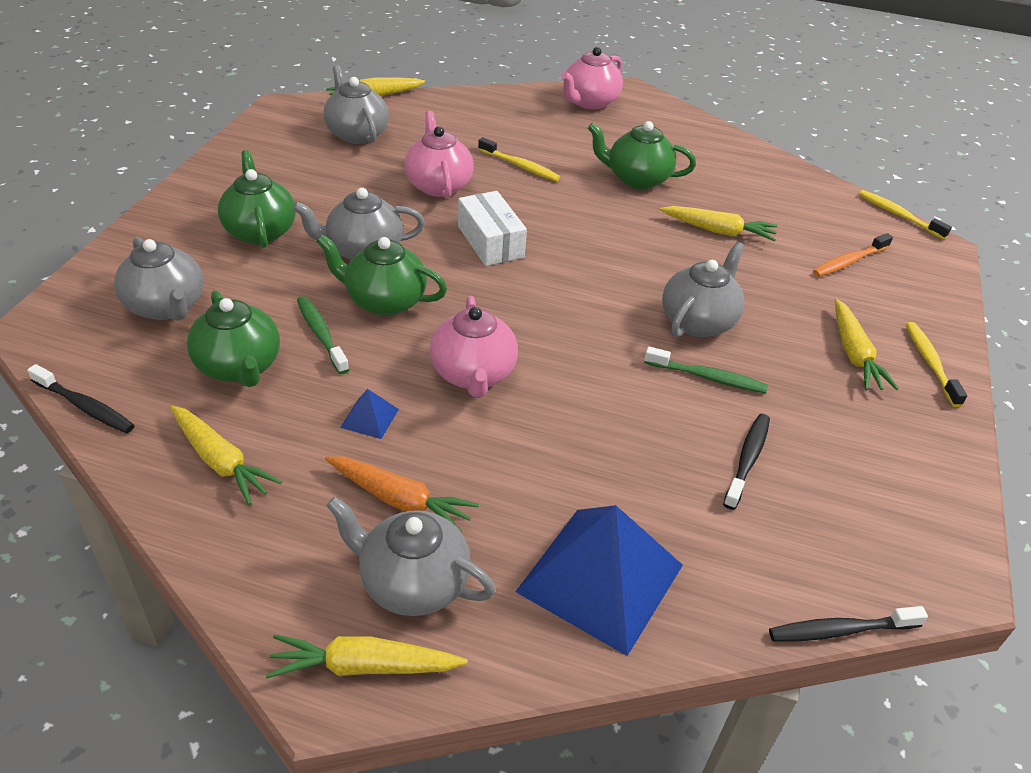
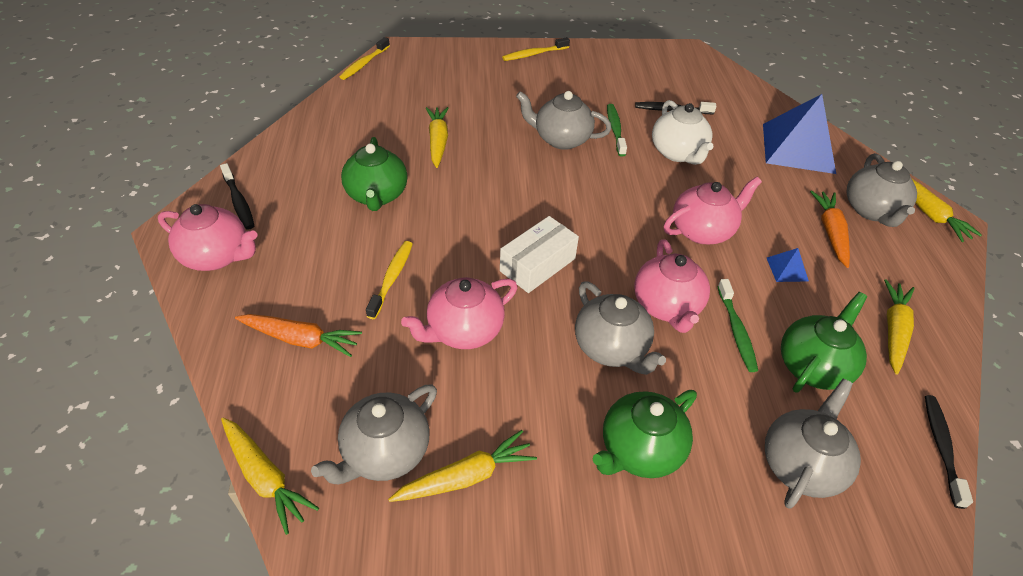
camera: 110 degrees left, 5 degrees up
green toothbrush [297,296,349,374] -> green toothbrush turned 45 degrees counterclockwise [717,279,758,372]
green teapot [316,235,447,316] -> pink teapot [634,239,710,333]
black toothbrush [769,606,928,642] -> black toothbrush moved to [220,163,254,229]
orange toothbrush [813,233,893,277] -> none
yellow carrot [835,299,899,390] -> yellow carrot moved to [388,430,537,502]
none -> orange carrot [235,314,362,357]
none -> white teapot [652,100,713,165]

